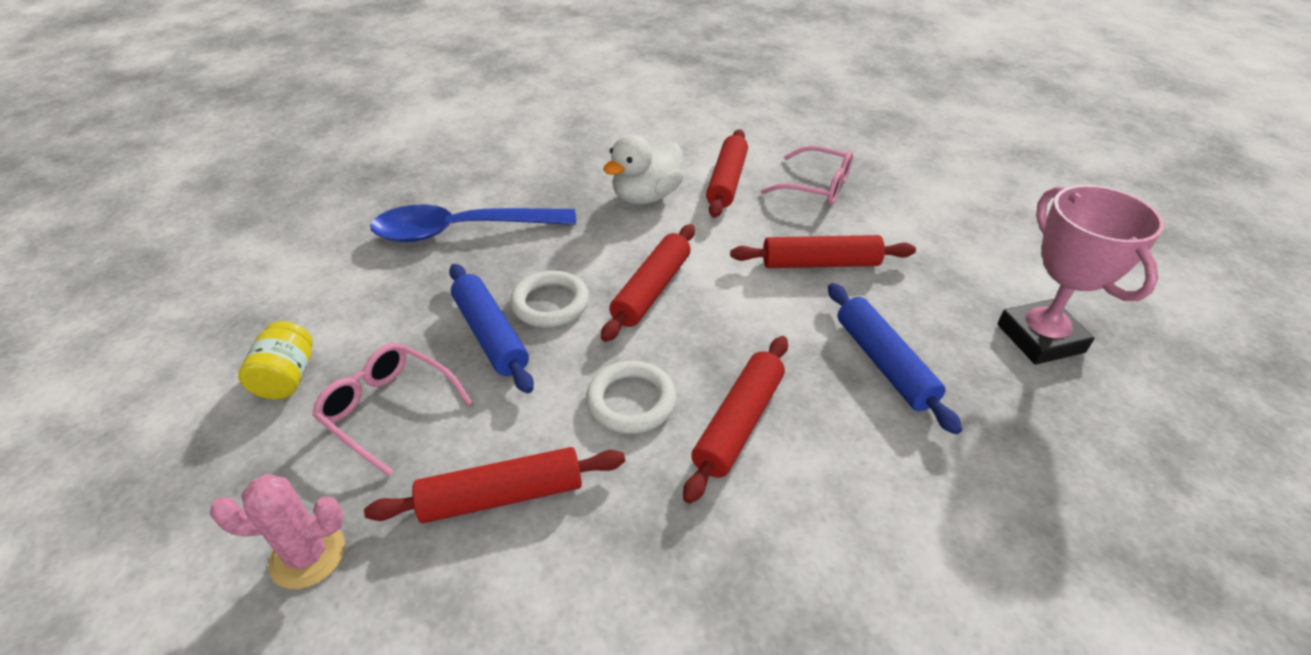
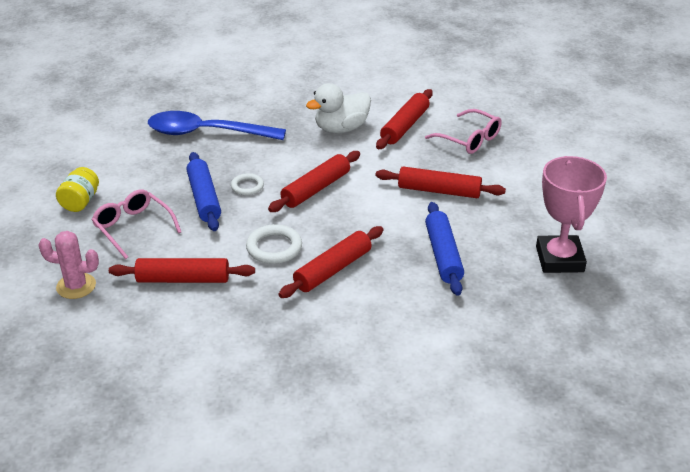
camera: 15 degrees right, 5 degrees down
white ring [510,270,589,328] -> white ring [231,173,264,195], size x0.64

